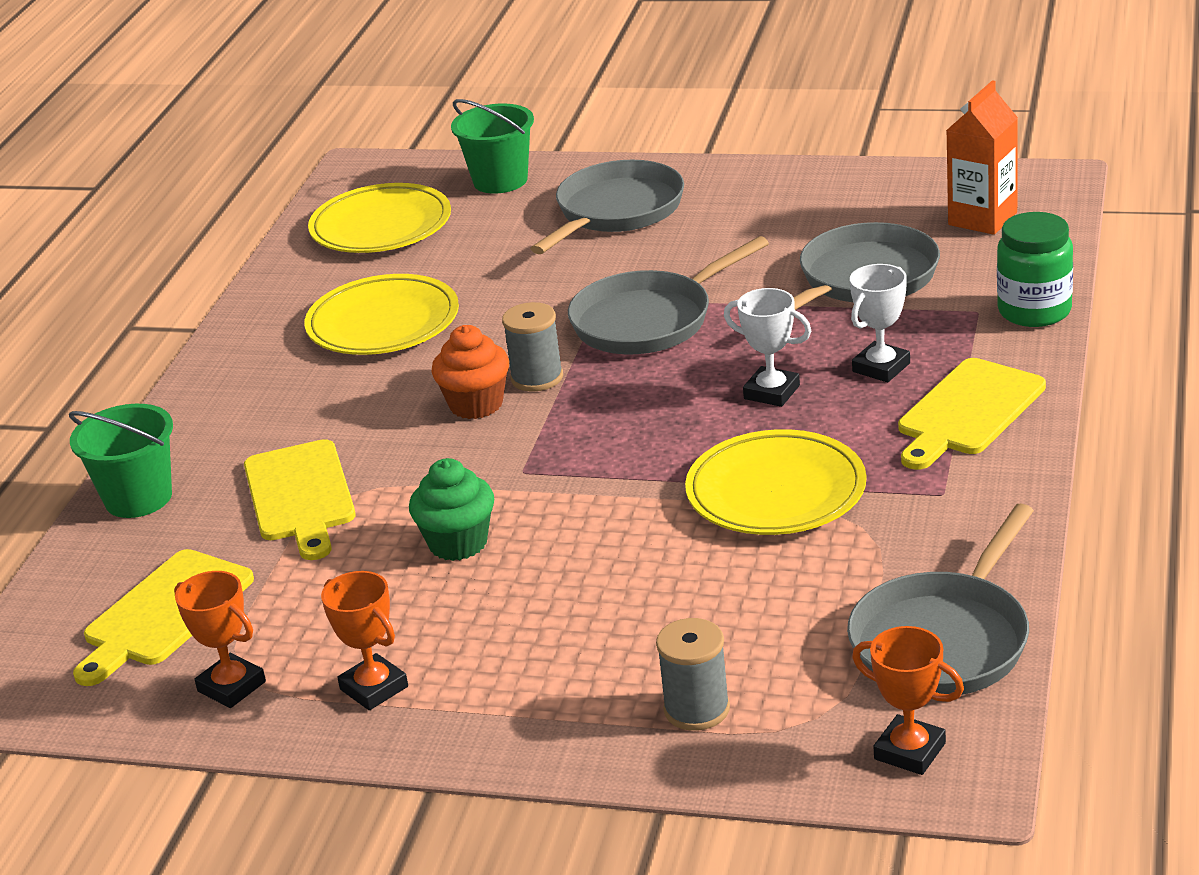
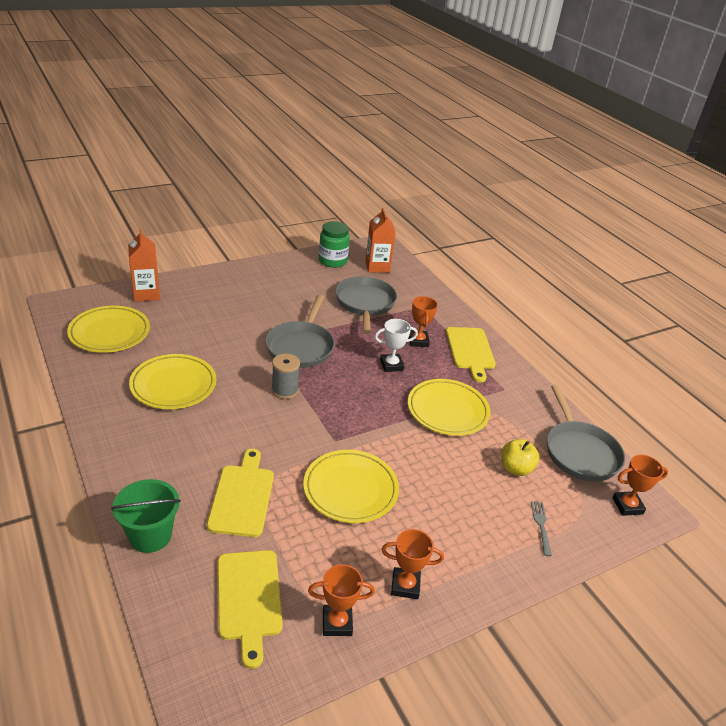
camera: 50 degrees left, 5 degrees up
yellow cutting board [244,439,356,560] -> yellow cutting board turned 120 degrees counterclockwise [207,449,274,537]
green cupcake [409,458,494,561] -> yellow plate [303,450,399,523]
orange cupcake [432,325,509,419] -> none
green bucket [451,99,534,194] -> orange carton [128,229,160,302]
grey pan [531,160,684,254] -> none
grey spool [656,618,730,731] -> grey fork [531,501,552,556]
white trophy [850,264,910,382] -> orange trophy [409,296,438,347]
green jar [997,212,1073,327] -> green jar moved to [319,221,350,268]
none -> yellow apple [501,439,540,476]

